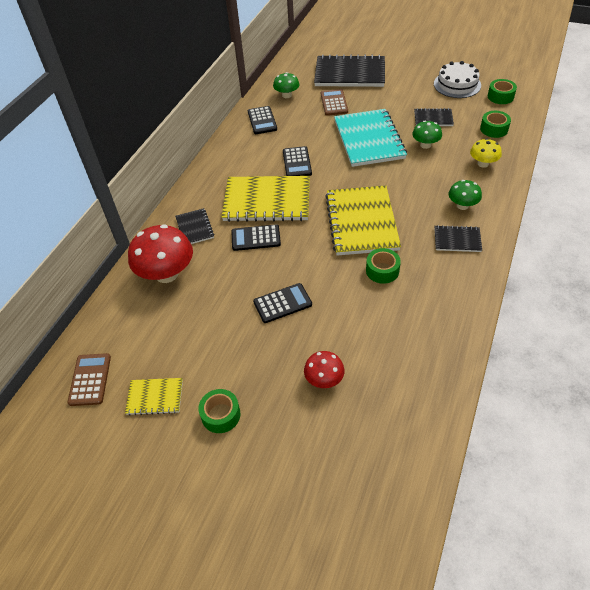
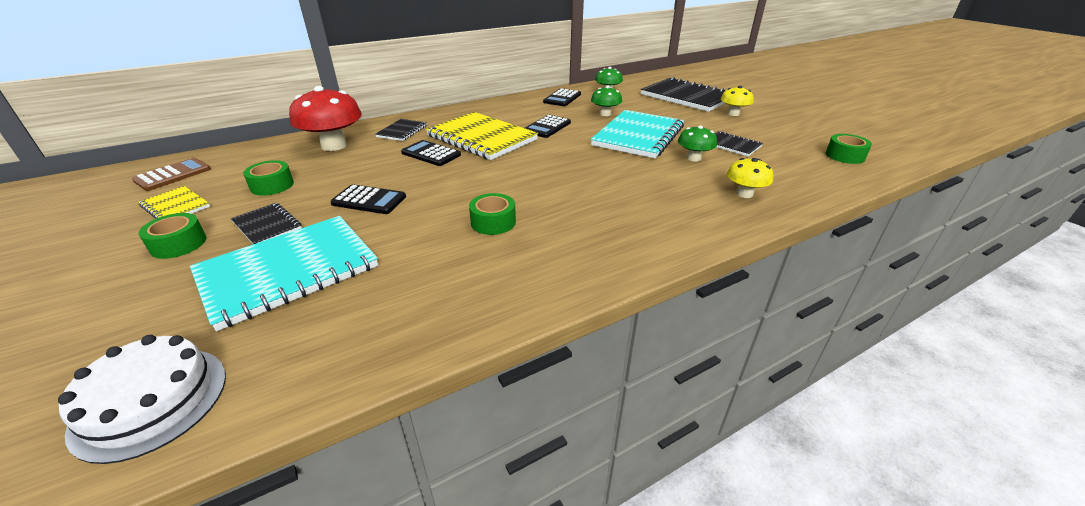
camera: 35 degrees right, 15 degrees down
red mushroom [304,351,344,388] -> turquoise notebook [190,216,378,331]
brown calculator [321,89,348,116] -> none
yellow notebook [325,185,401,255] -> none
white cake [434,61,481,98] -> white cake moved to [58,335,226,464]
black notebook [434,225,482,252] -> black notebook moved to [231,203,302,244]
green mushroom [449,180,482,210] -> green mushroom moved to [591,86,622,116]
green tape [480,111,511,138] -> green tape moved to [243,160,294,196]
none -> yellow mushroom [721,86,754,116]

